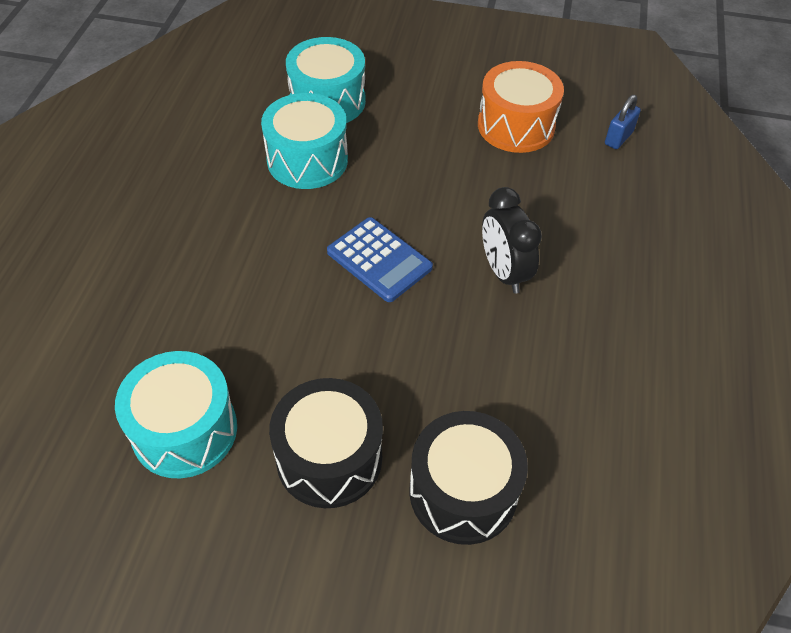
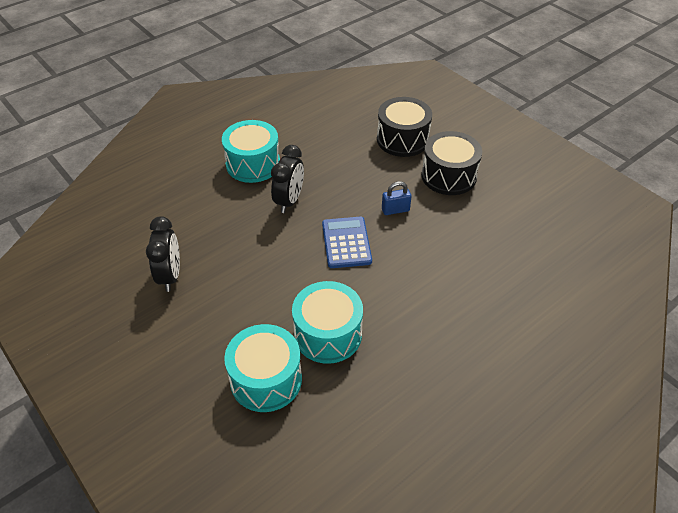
camera: 140 degrees left, 5 degrees down
turquoise drum [115,351,237,478] -> turquoise drum moved to [222,120,280,183]
orange drum [478,61,564,153] -> black clock [146,216,180,292]
blue padlock [605,95,641,149] -> blue padlock moved to [382,181,411,215]

